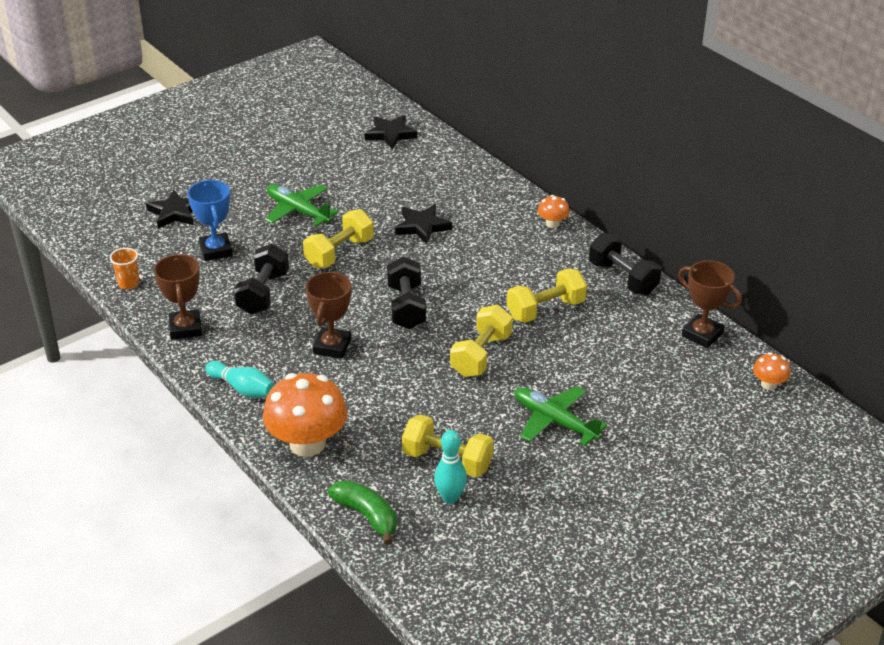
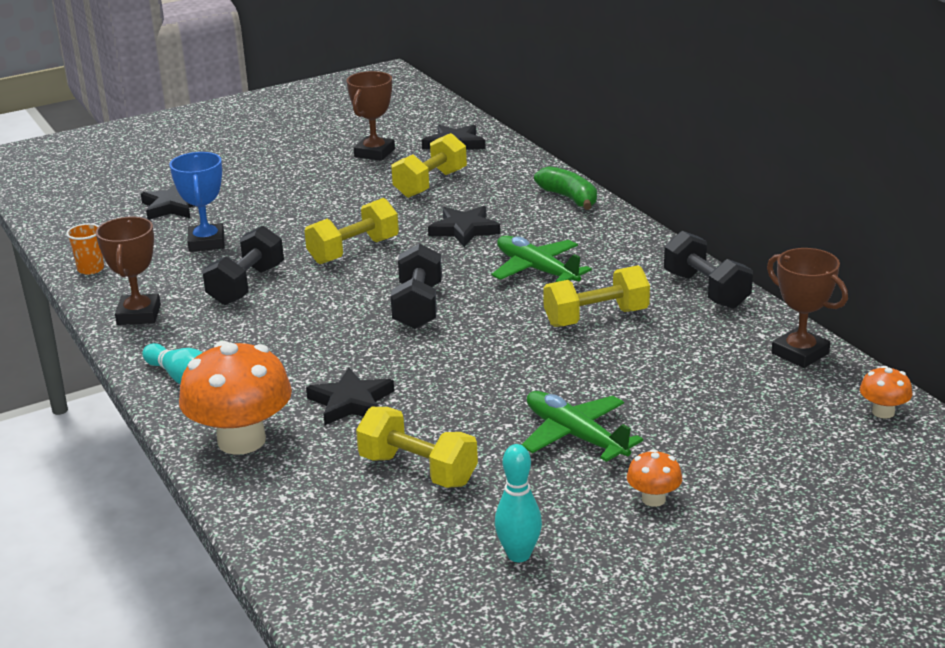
camera: 10 degrees right, 10 degrees down
green plane [265,184,339,226] -> green plane moved to [492,235,592,282]
brown trophy [306,272,351,358] -> brown trophy moved to [346,71,395,161]
green banana [328,480,397,545] -> green banana moved to [534,166,597,210]
turquoise bowling pin [434,430,467,504] -> turquoise bowling pin moved to [495,444,542,562]
yellow dumbbell [450,305,513,377] -> yellow dumbbell moved to [392,133,467,198]
orange mushroom [538,195,570,228] -> orange mushroom moved to [627,449,682,507]
none -> black star [306,368,394,425]

